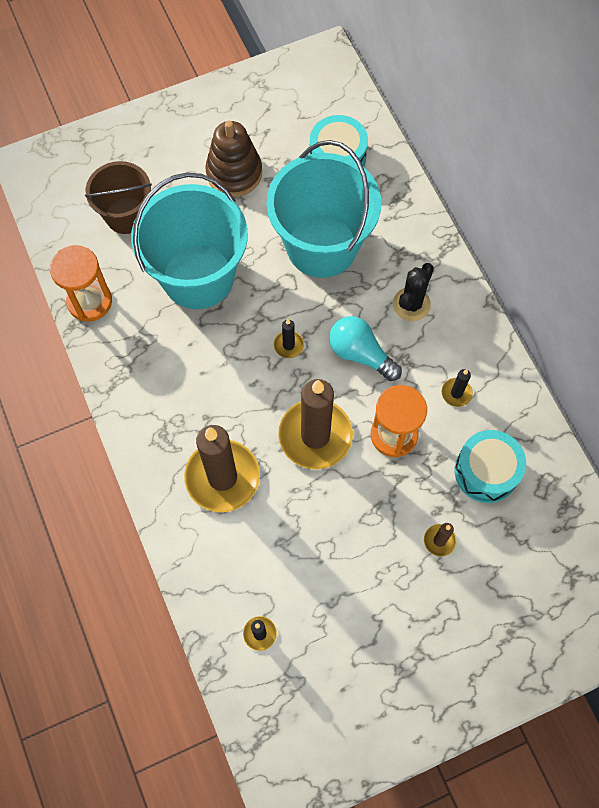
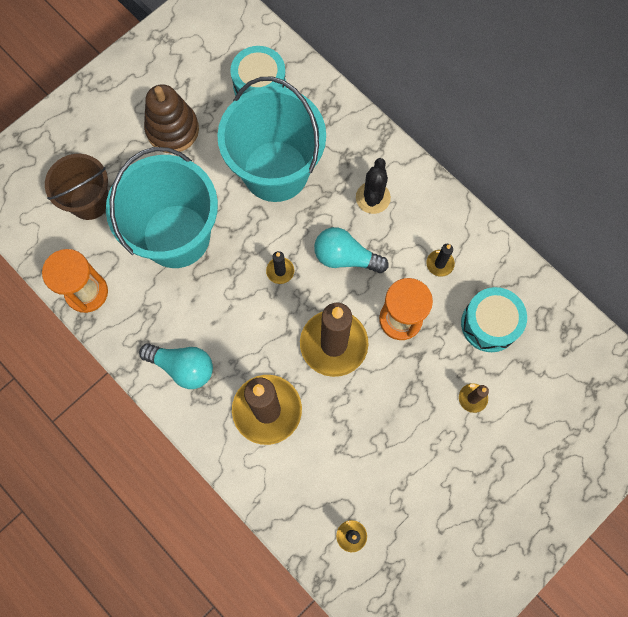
camera: 20 degrees left, 5 degrees up
none -> turquoise light bulb [139,343,213,389]

